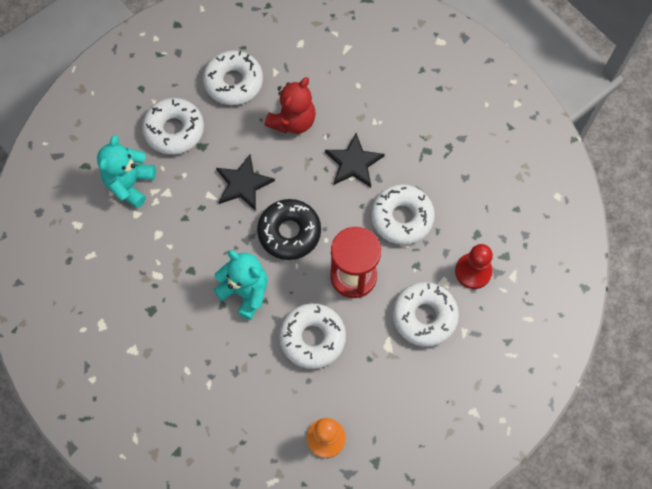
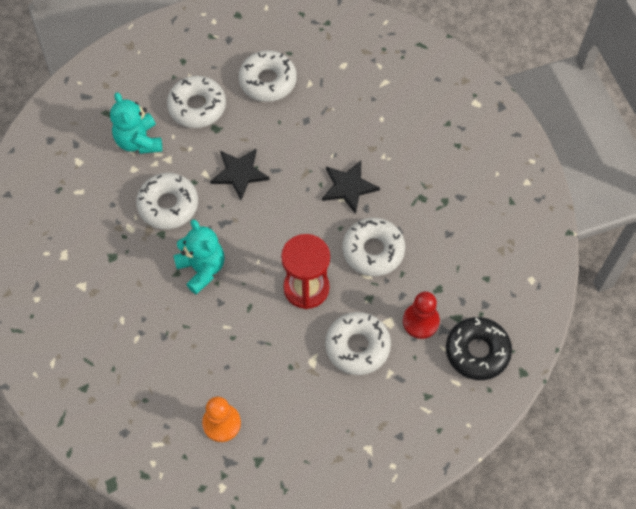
camera: 20 degrees right, 5 degrees down
turquoise teddy bear [97,135,156,208] -> turquoise teddy bear turned 60 degrees counterclockwise [110,92,162,154]
black donut [257,199,321,260] -> black donut moved to [446,317,512,380]
red teddy bear [265,77,316,134] -> none
white donut [279,303,346,369] -> white donut moved to [136,173,198,229]

